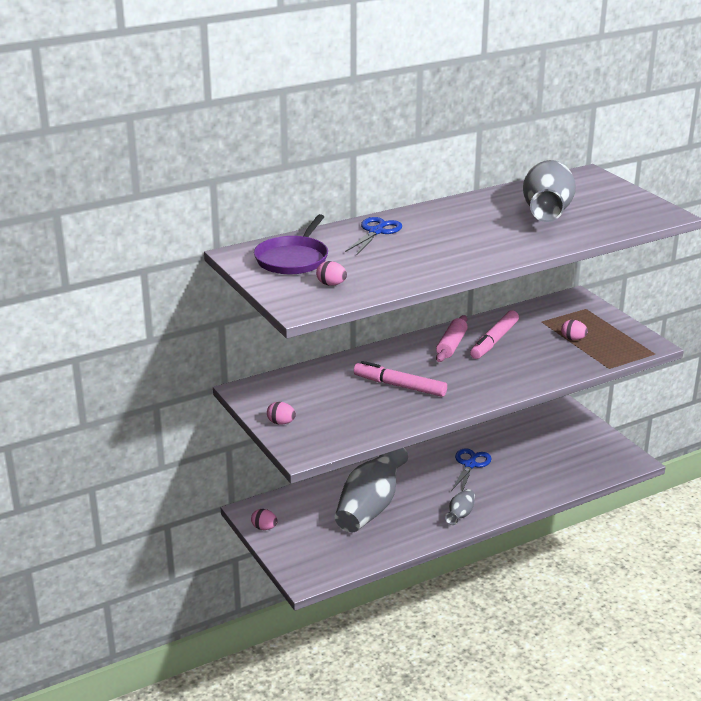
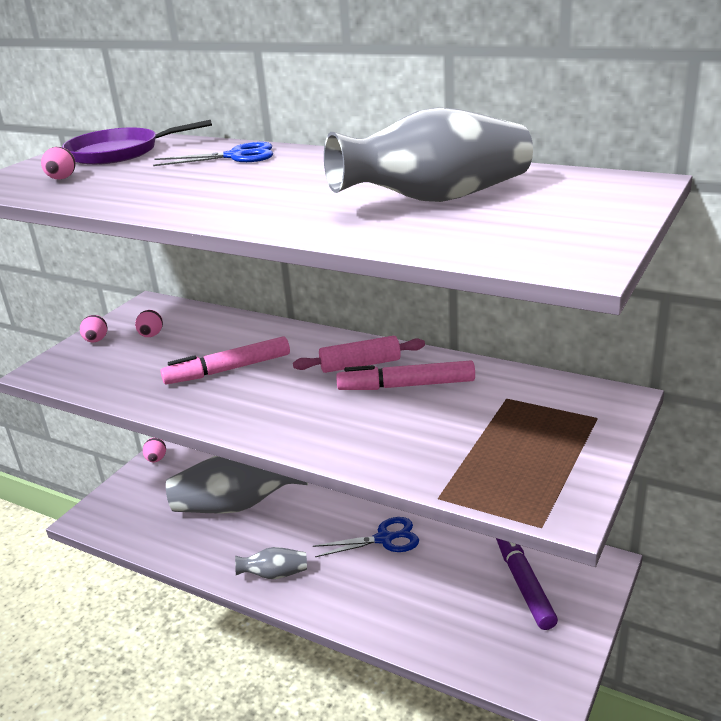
camera: 60 degrees right, 0 degrees up
pink marker [354,361,447,397] -> pink marker turned 105 degrees counterclockwise [160,336,290,385]
pink egg [561,320,588,340] -> pink egg moved to [135,310,163,337]
none -> purple marker [496,538,558,630]

